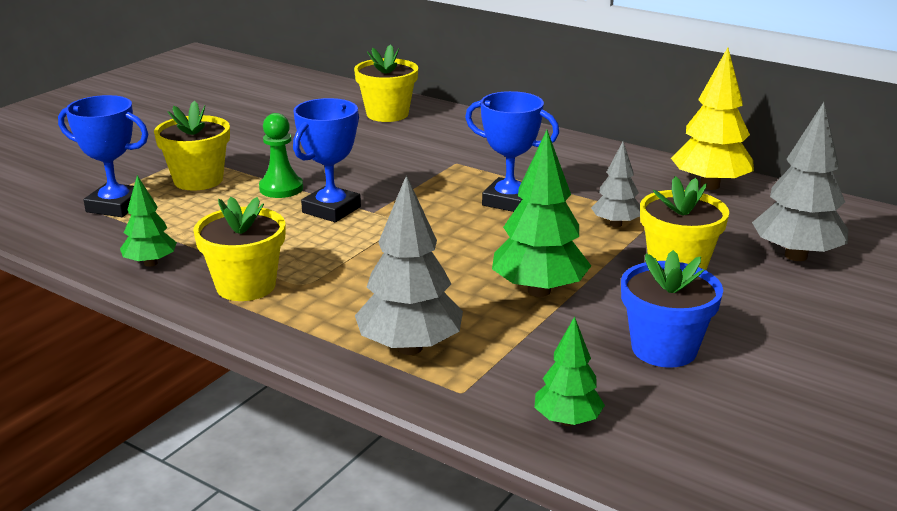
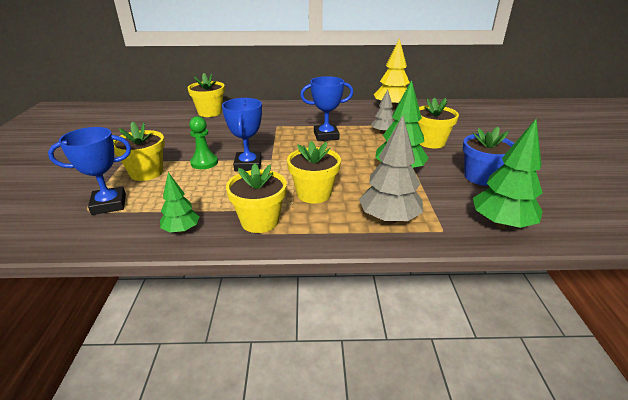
camera: 35 degrees left, 5 degrees up
green tree [534,316,605,426] -> green tree [473,119,543,229], size x1.71
grey tree [752,102,848,261] -> none
none -> yellow flower pot [287,141,341,203]

